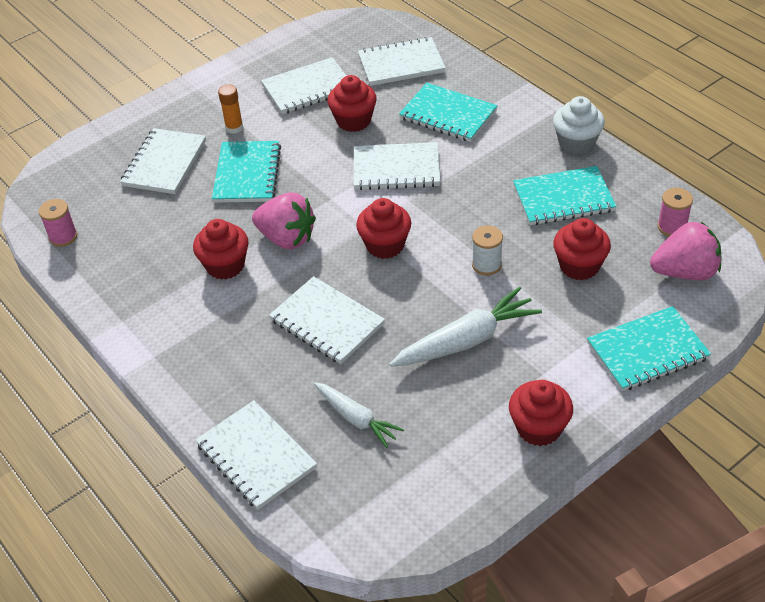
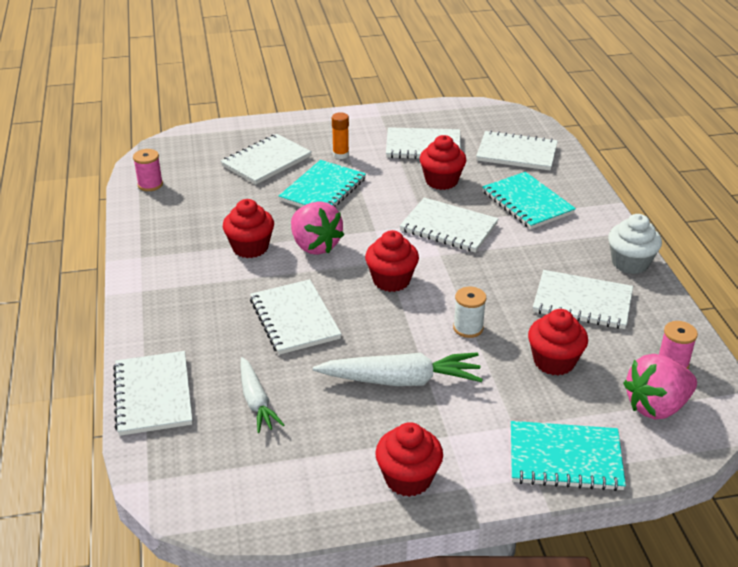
camera: 25 degrees right, 10 degrees down
turquoise notebook [513,166,617,225] -> white notebook [533,270,633,329]
pink strawberry [650,222,722,280] -> pink strawberry turned 135 degrees clockwise [623,354,697,419]

